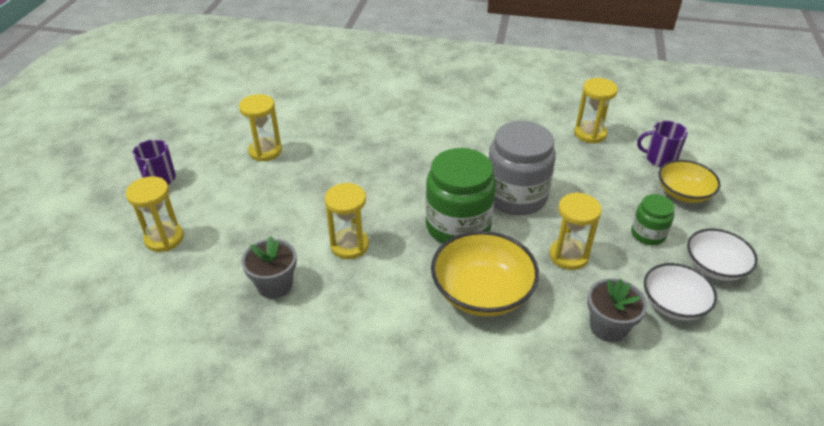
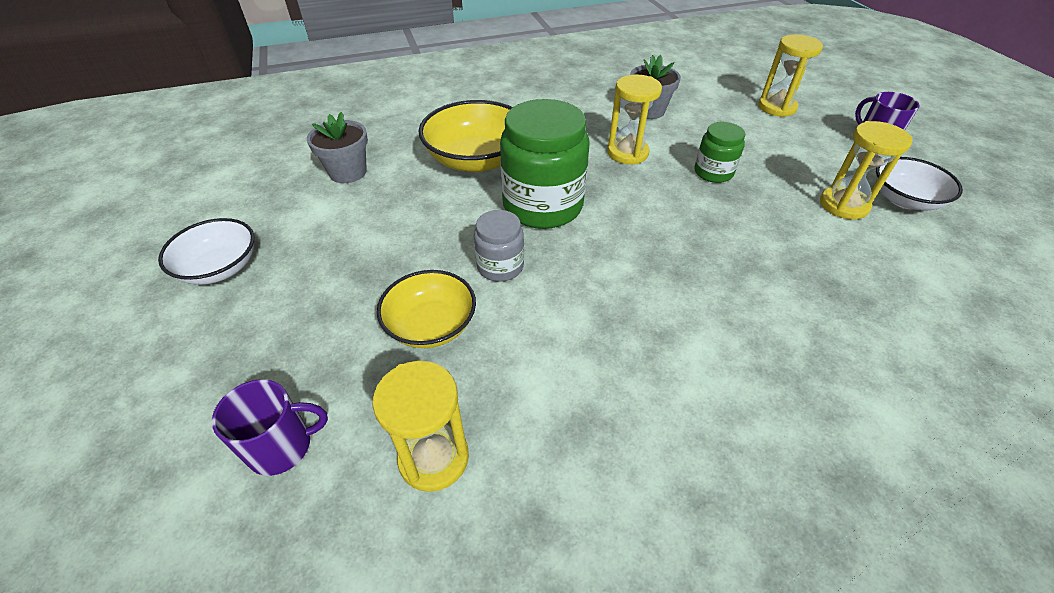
camera: 150 degrees right, 5 degrees up
grey jar [489,121,556,215] -> grey jar [474,210,524,282], size x0.52
yellow hourglass [549,192,602,270] -> none
green jar [631,194,675,245] -> green jar moved to [694,122,745,183]
white bowl [644,263,717,320] -> white bowl moved to [876,157,963,210]
yellow bowl [659,160,721,203] -> yellow bowl moved to [377,270,476,348]

